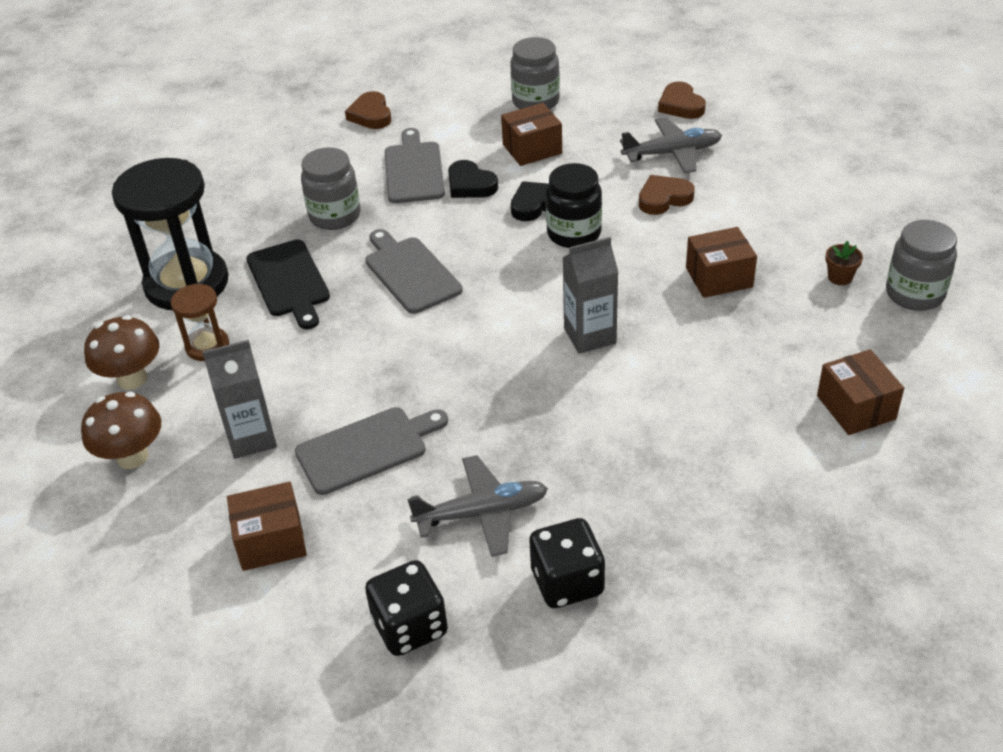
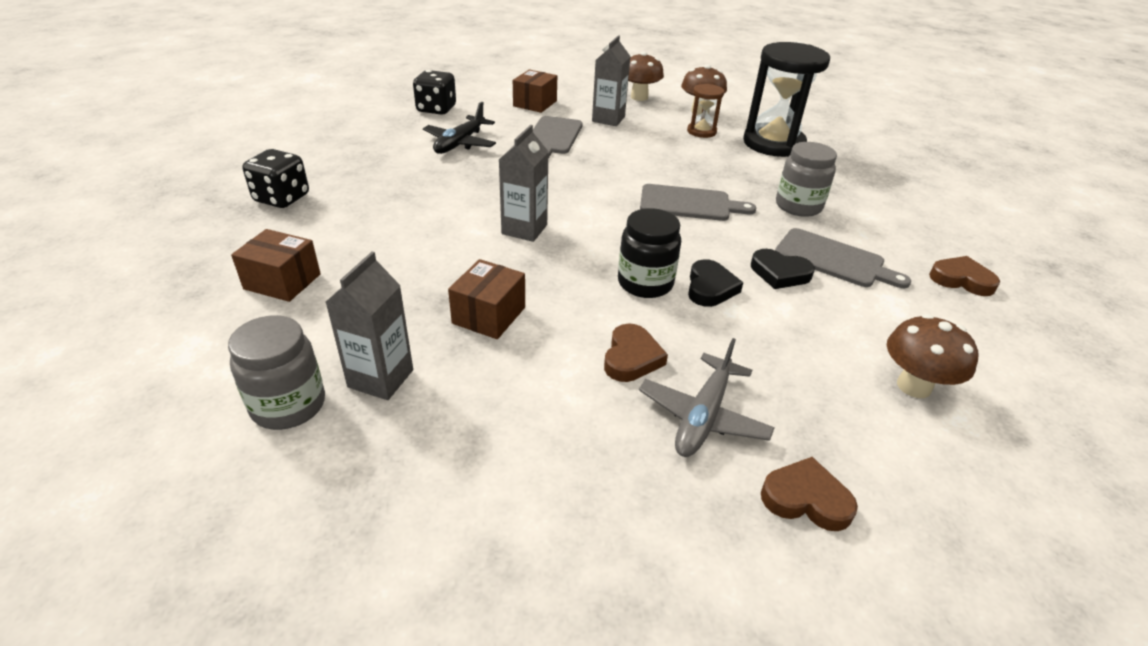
camera: 125 degrees right, 5 degrees down
black cutting board [246,240,330,329] -> none
grey plane [407,455,548,557] -> black plane [423,102,496,154]
black heart [448,160,498,198] -> black heart turned 150 degrees counterclockwise [751,249,815,289]
brown box [501,103,562,166] -> none
grey jar [510,37,560,110] -> brown mushroom [887,314,978,398]
black dice [529,518,605,608] -> black dice moved to [242,149,309,208]
brown flower pot [826,241,863,285] -> grey carton [326,251,413,400]

